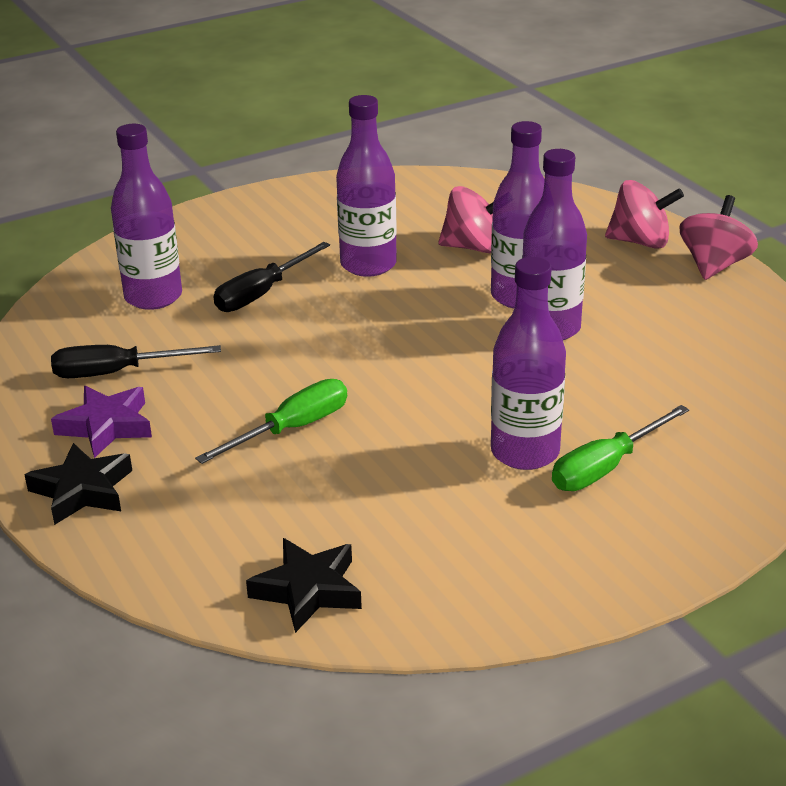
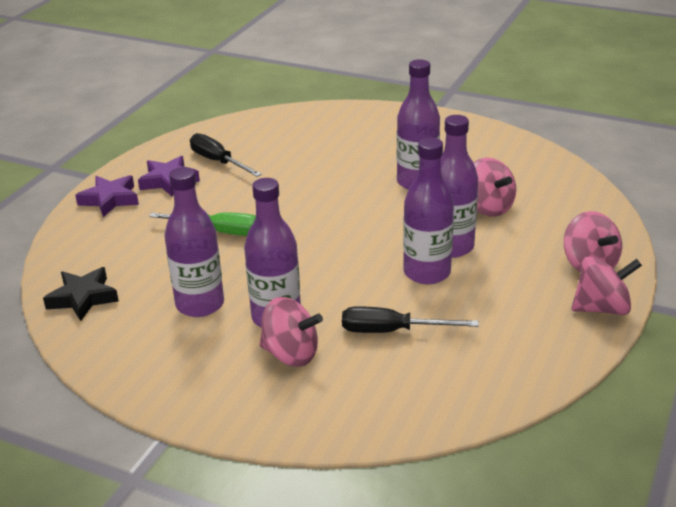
camera: 55 degrees right, 0 degrees up
black star [25,443,132,525] -> purple star [75,175,139,217]
purple bottle [111,124,182,310] -> purple bottle moved to [165,167,224,317]
black screwdriver [214,242,330,312] -> black screwdriver moved to [342,306,479,333]
green screwdriver [552,405,689,491] -> pink spinning top [259,297,323,367]

